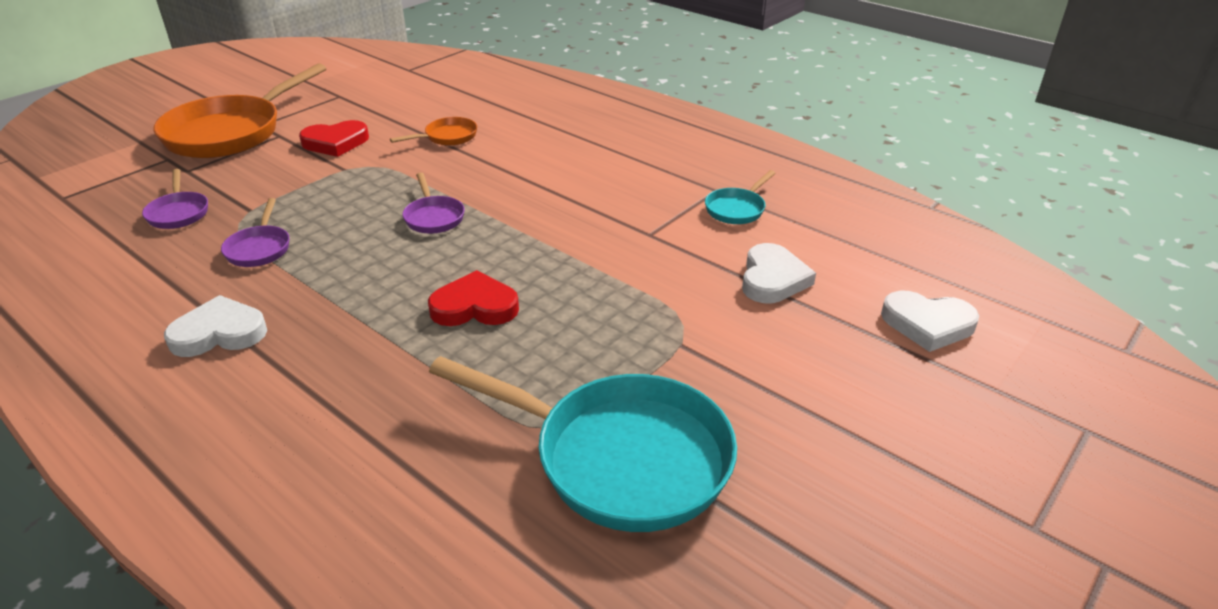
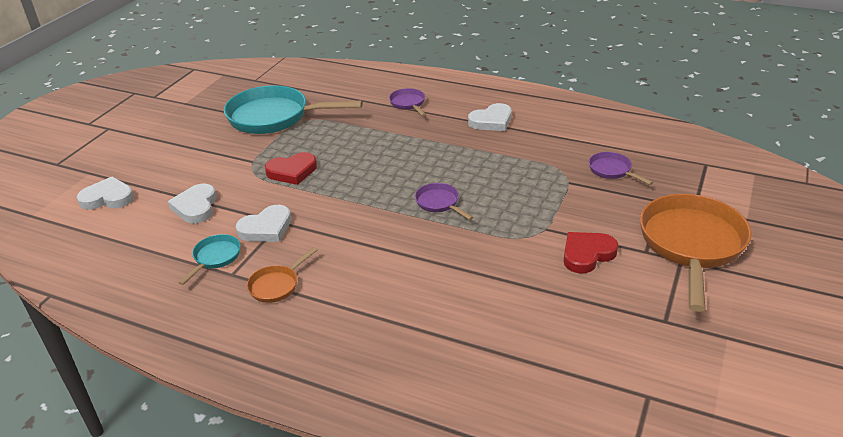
camera: 165 degrees right, 0 degrees up
purple pan [221,198,289,267] -> purple pan moved to [389,88,426,116]
orange pan [390,117,477,146] -> orange pan moved to [247,247,318,303]
red heart [428,270,519,326] -> red heart moved to [265,152,317,185]
none -> white heart [236,205,291,242]

